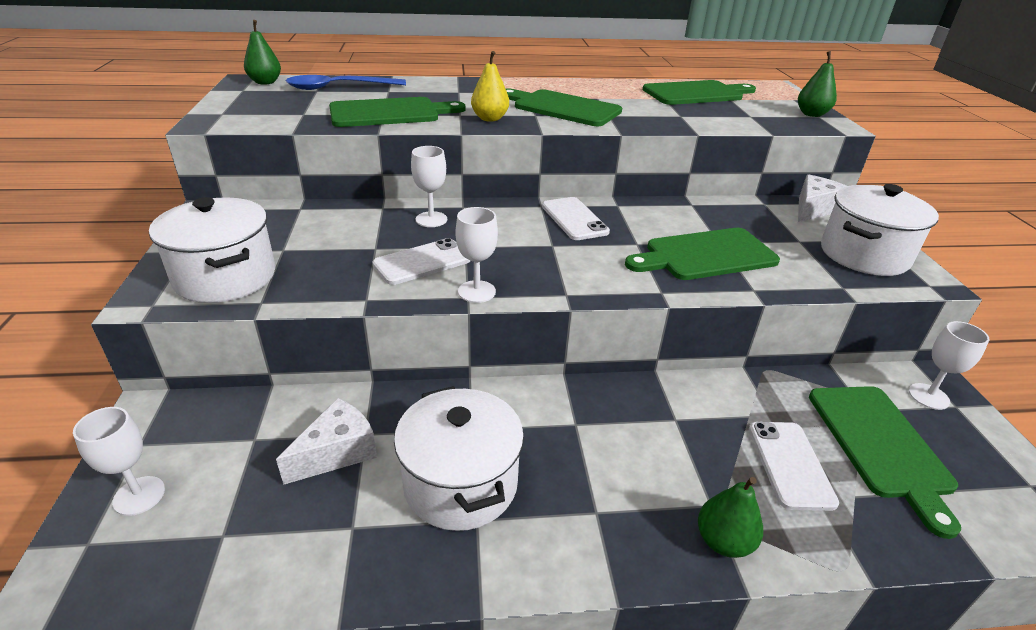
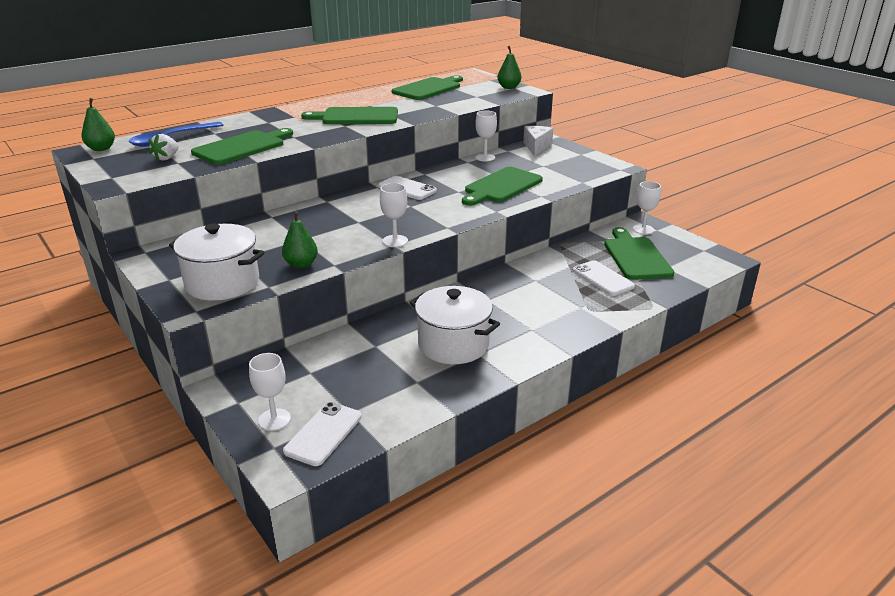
camera: 30 degrees left, 5 degrees down
white cheese [276,398,377,485] -> none
white phone [372,238,470,285] -> white phone moved to [283,402,362,466]
white goblet [411,146,447,227] -> white goblet moved to [475,111,497,161]
yellow pear [471,51,509,122] -> none
green pear [698,477,763,558] -> green pear moved to [282,211,318,268]
green cutting board [809,386,961,539] -> green cutting board turned 150 degrees counterclockwise [604,227,674,280]
white pot [821,184,939,276] -> none
none -> white strawberry [149,134,179,161]

